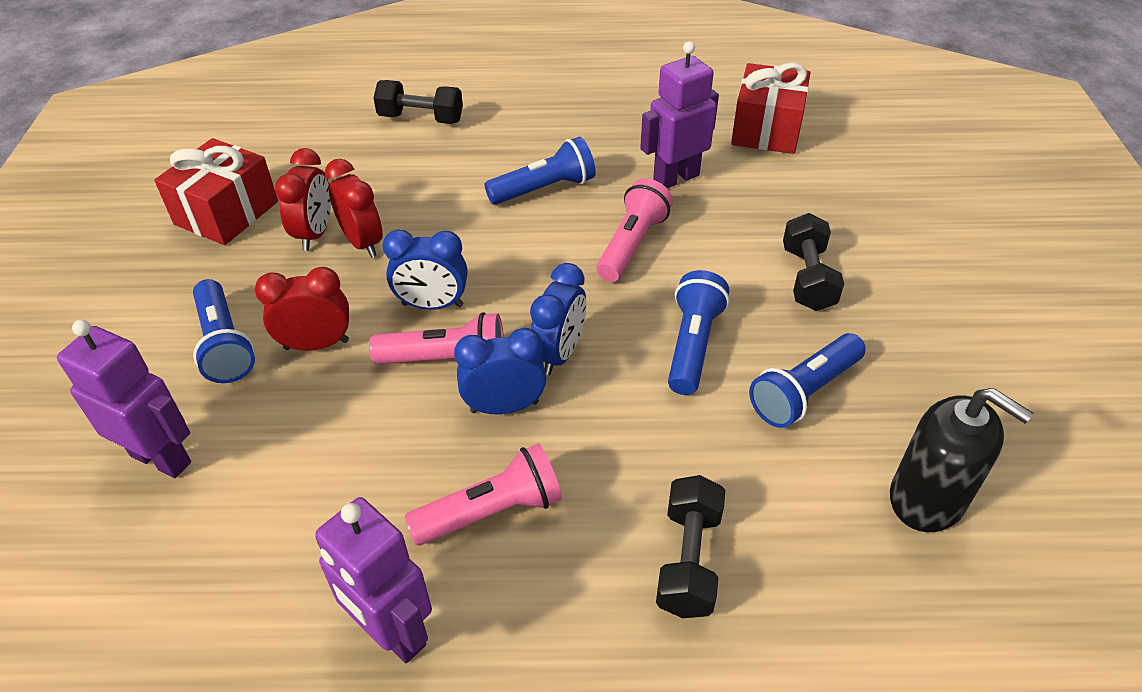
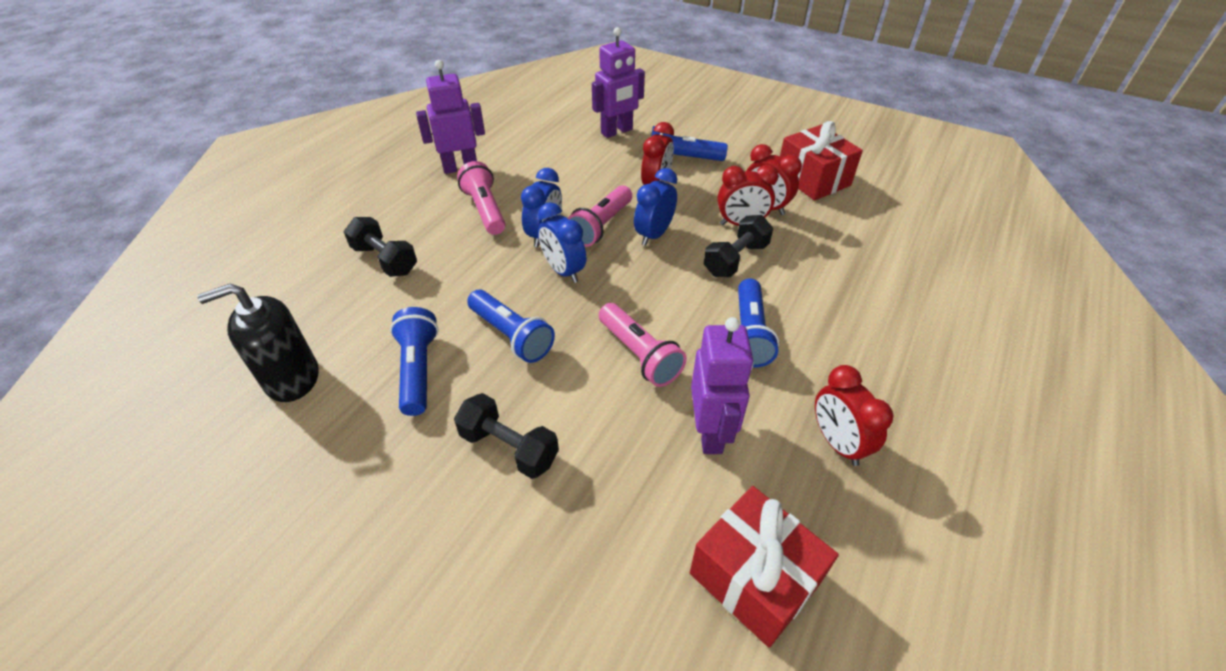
camera: 120 degrees right, 0 degrees up
black dumbbell [374,80,463,124] -> black dumbbell moved to [704,215,773,277]
pink flashlight [404,443,562,546] -> pink flashlight turned 150 degrees clockwise [457,161,505,235]
none -> red clock [815,365,893,466]

